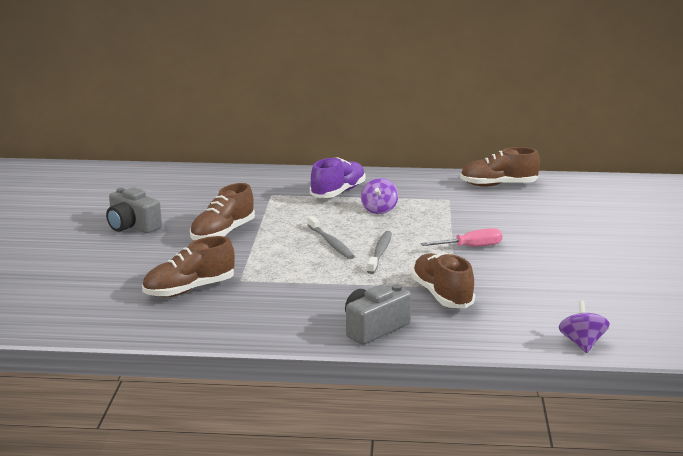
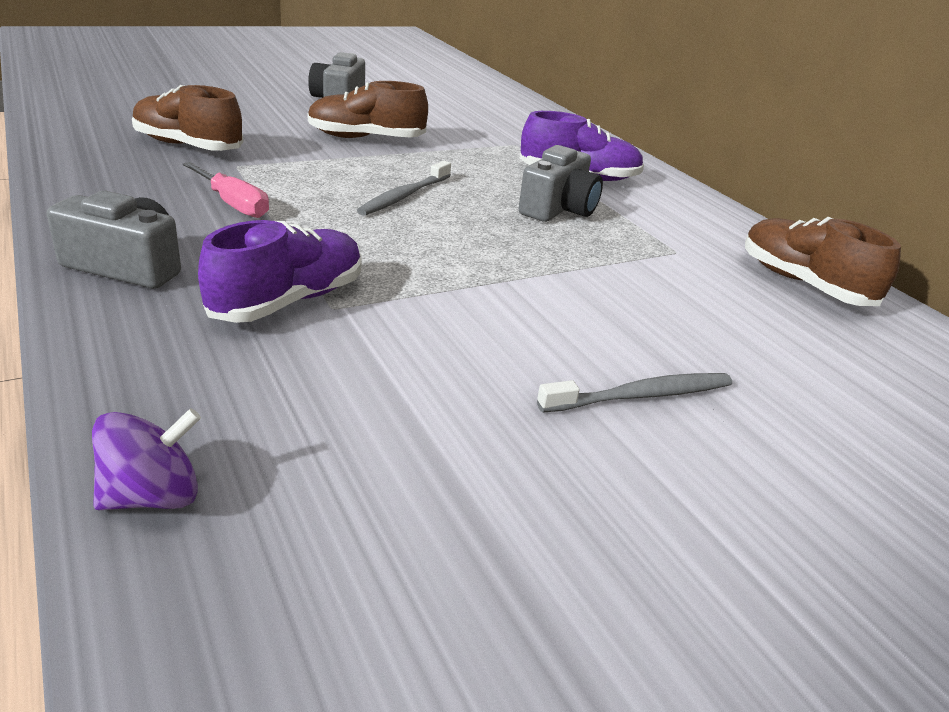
camera: 55 degrees right, 10 degrees up
purple spinning top [361,178,398,214] -> grey camera [518,145,603,222]
grey toothbrush [367,231,392,274] -> grey toothbrush moved to [537,373,732,412]
brown shoe [411,253,475,308] -> purple shoe [198,220,362,323]
pink screwdriver [421,228,502,247] -> pink screwdriver moved to [183,162,269,218]

